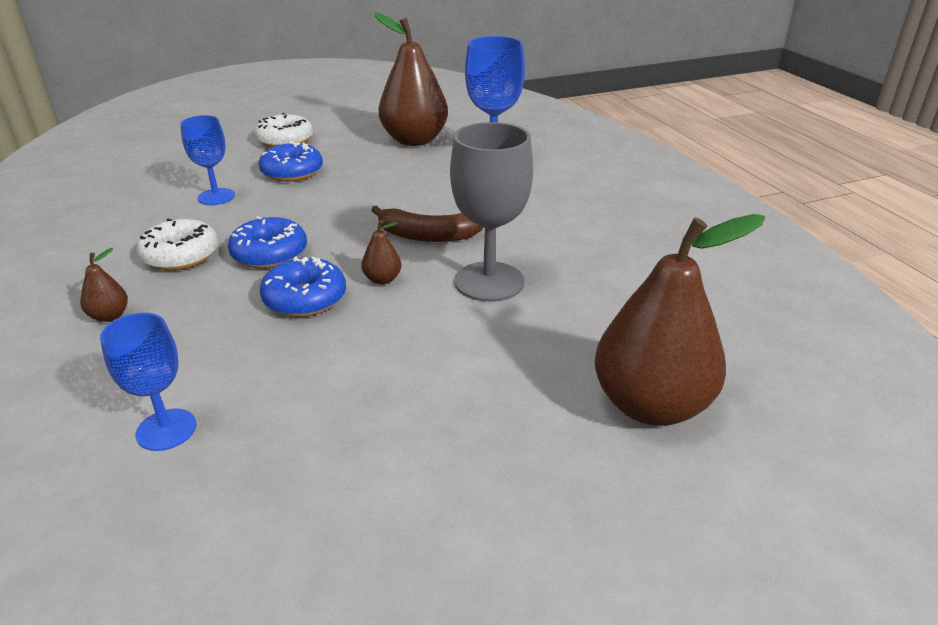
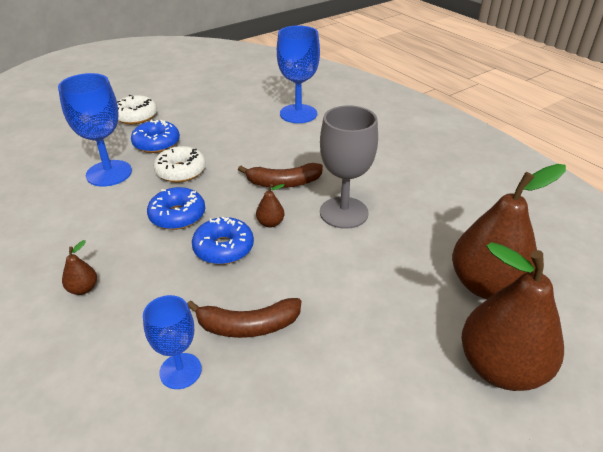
camera: 15 degrees left, 5 degrees up
white donut [136,218,219,271] -> white donut moved to [153,146,206,182]
blue goblet [180,115,235,205] -> blue goblet [58,73,132,187], size x1.61
brown pear [375,13,448,146] -> brown pear moved to [461,242,564,391]
none -> brown banana [187,298,301,338]

